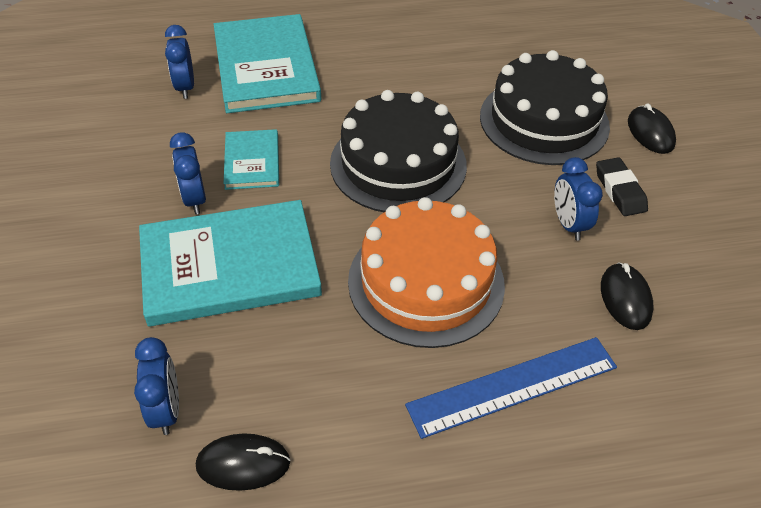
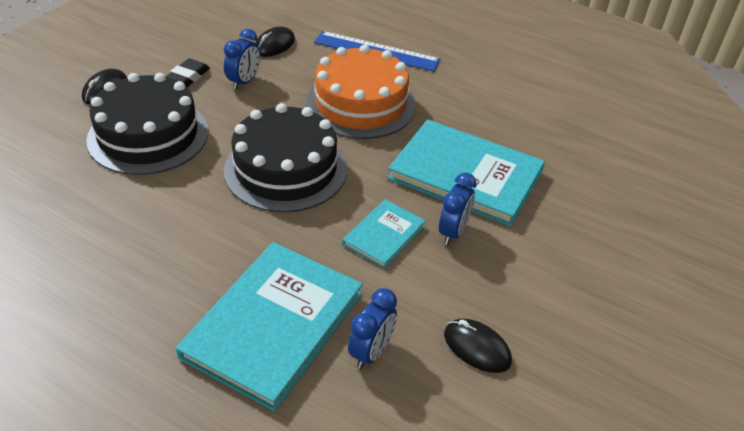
camera: 140 degrees left, 5 degrees down
blue clock [134,337,179,435] -> none
black mouse [196,433,291,491] -> black mouse moved to [444,318,512,373]

